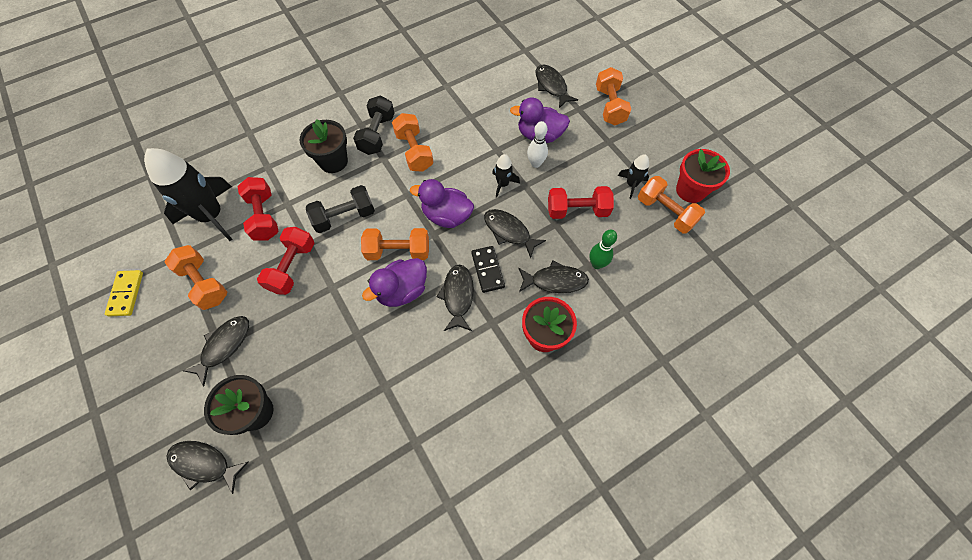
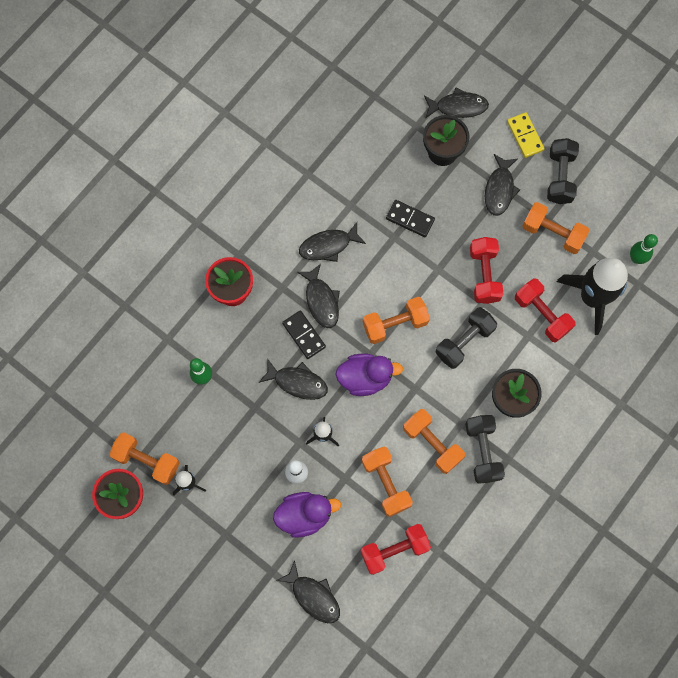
camera: 160 degrees right, 10 degrees up
yellow domino [105,270,143,316] -> yellow domino moved to [507,112,545,158]
purple duck [362,258,427,307] -> none
black fish [518,260,589,293] -> black fish moved to [299,222,366,262]
red dumbbell [548,186,614,219] -> red dumbbell moved to [361,524,431,575]
orange dumbbell [596,67,631,125] -> orange dumbbell moved to [362,446,413,517]
none -> black domino [386,200,435,237]
none -> black dumbbell [547,138,579,204]
none -> green bowling pin [630,234,658,264]

